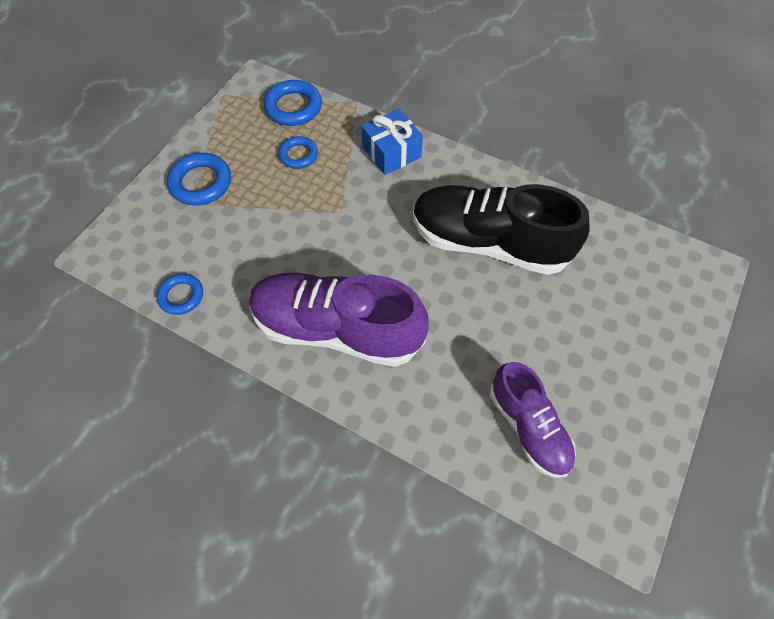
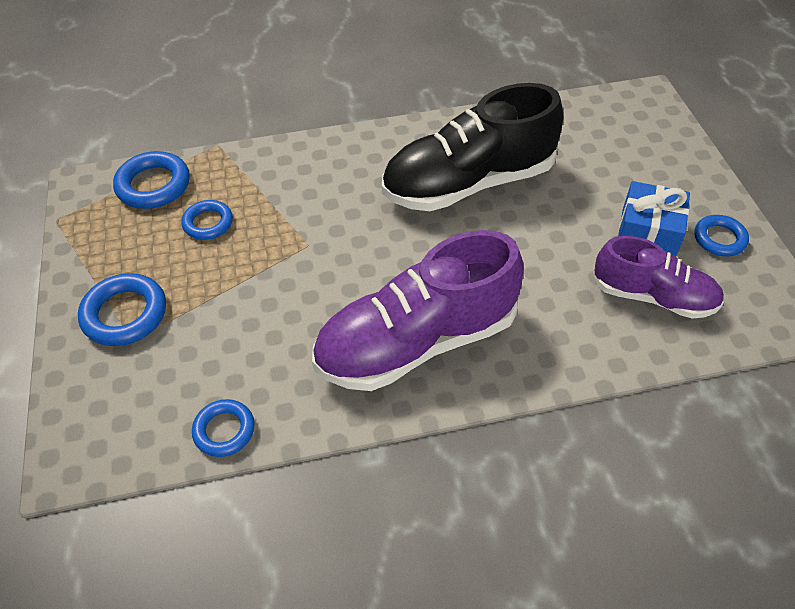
camera: 40 degrees left, 10 degrees down
blue gift [362,109,423,175] -> blue gift moved to [618,181,690,257]
none -> blue ring [694,215,749,257]

